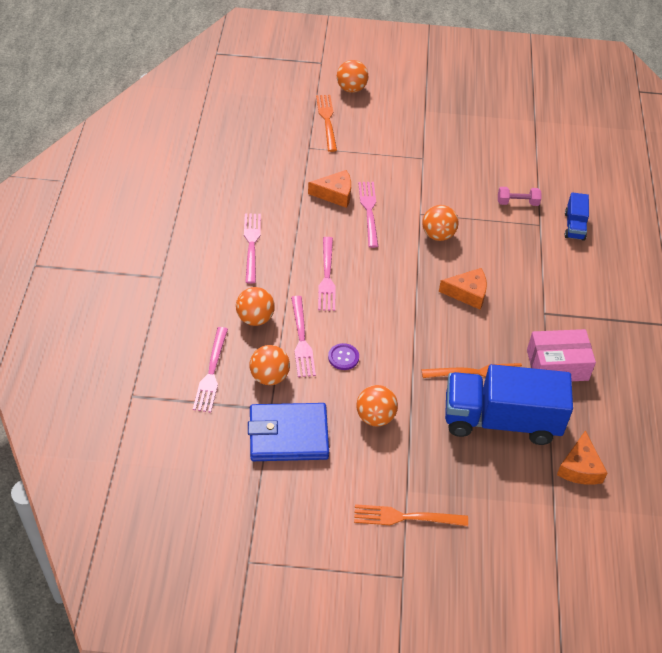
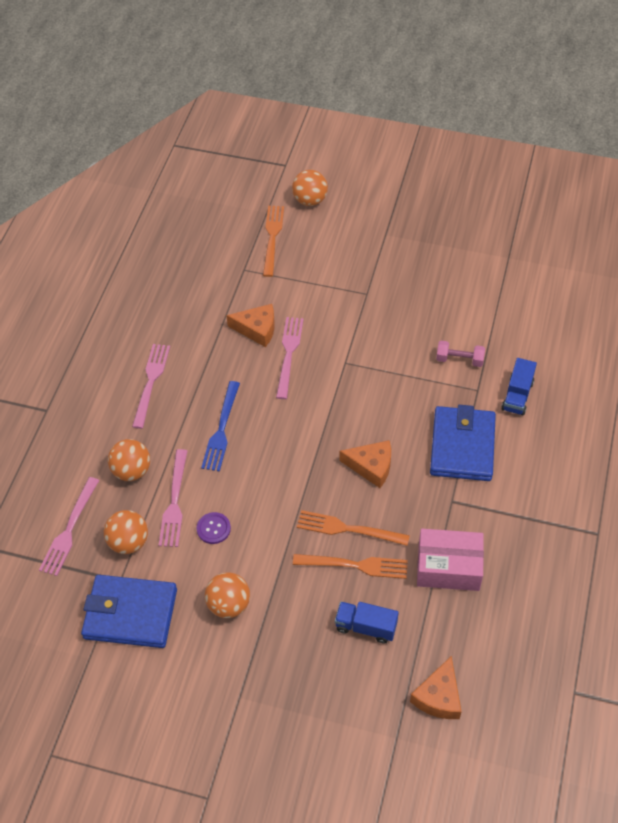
camera: 15 degrees right, 5 degrees up
pink fork [318,237,336,311] -> blue fork [201,381,240,471]
orange fork [354,504,468,526] -> orange fork moved to [297,510,410,546]
orange ball [422,205,459,241] -> none
blue truck [445,364,573,445] -> blue truck [335,602,399,643], size x0.45
none -> blue wallet [430,405,496,481]

